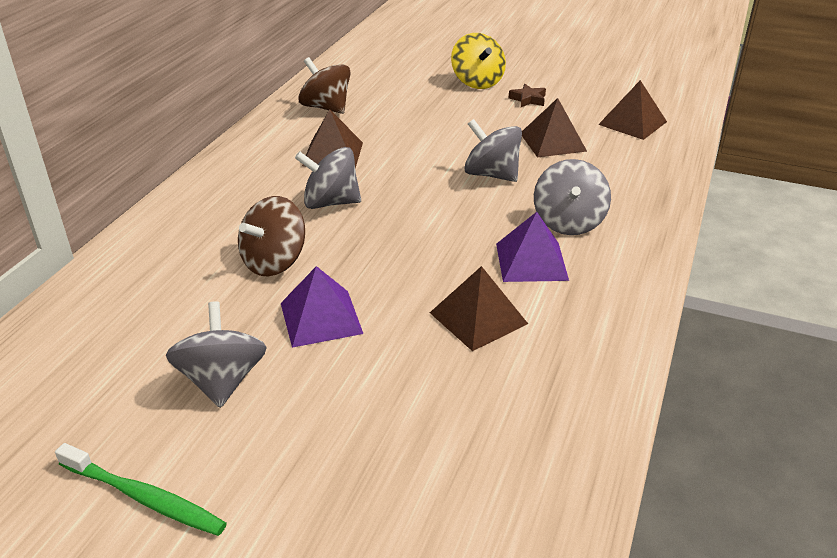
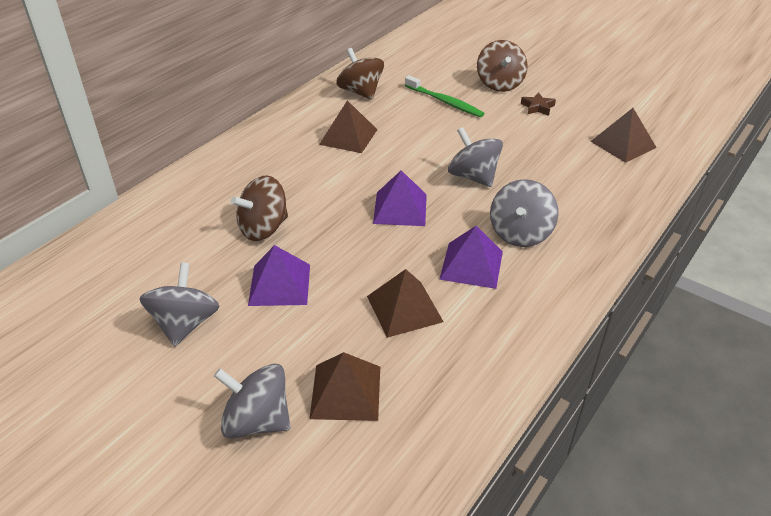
camera: 15 degrees right, 5 degrees up
green toothbrush [55,443,227,536] -> green toothbrush moved to [405,75,485,117]
grey spinning top [295,147,361,209] -> grey spinning top moved to [214,364,290,439]
yellow spinning top [451,33,506,89] -> brown spinning top [477,40,528,92]
brown pyramid [522,98,587,157] -> brown pyramid moved to [310,352,380,421]
none -> purple pyramid [373,170,427,226]

